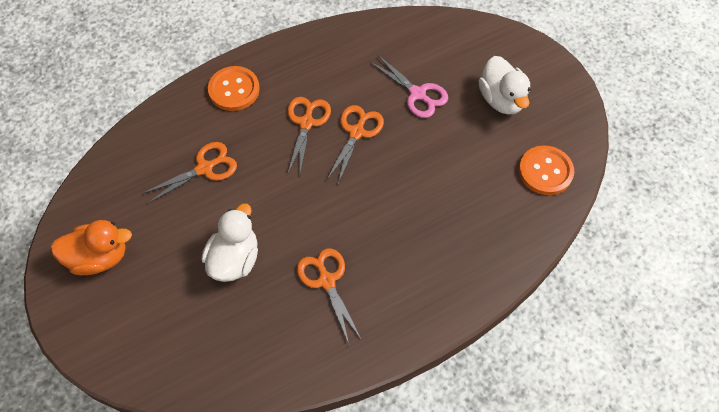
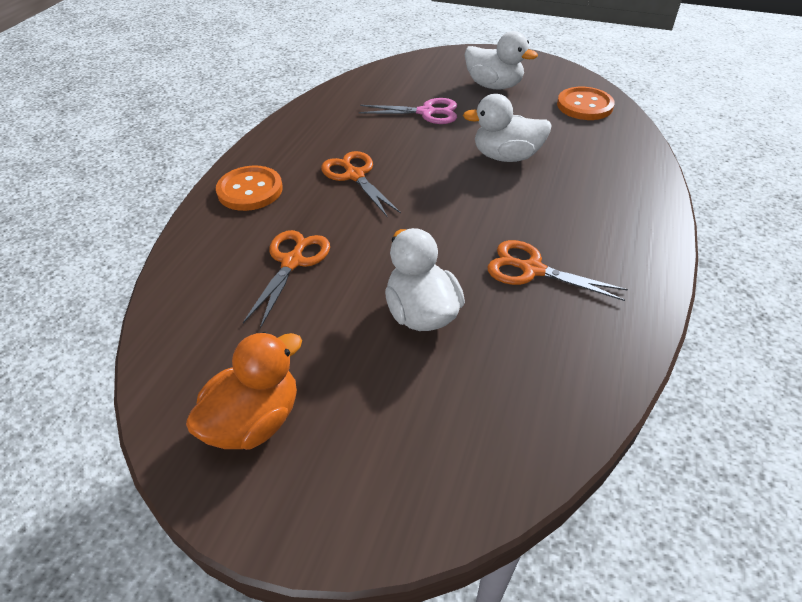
camera: 40 degrees left, 15 degrees down
orange scissors [326,105,384,184] -> none
none -> white duck [463,94,552,162]

